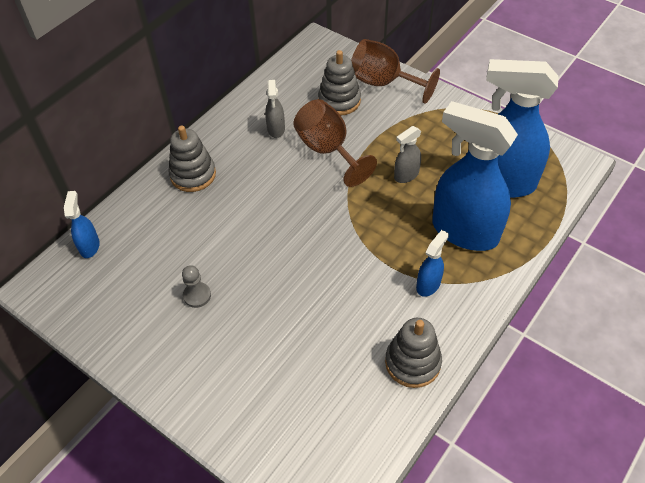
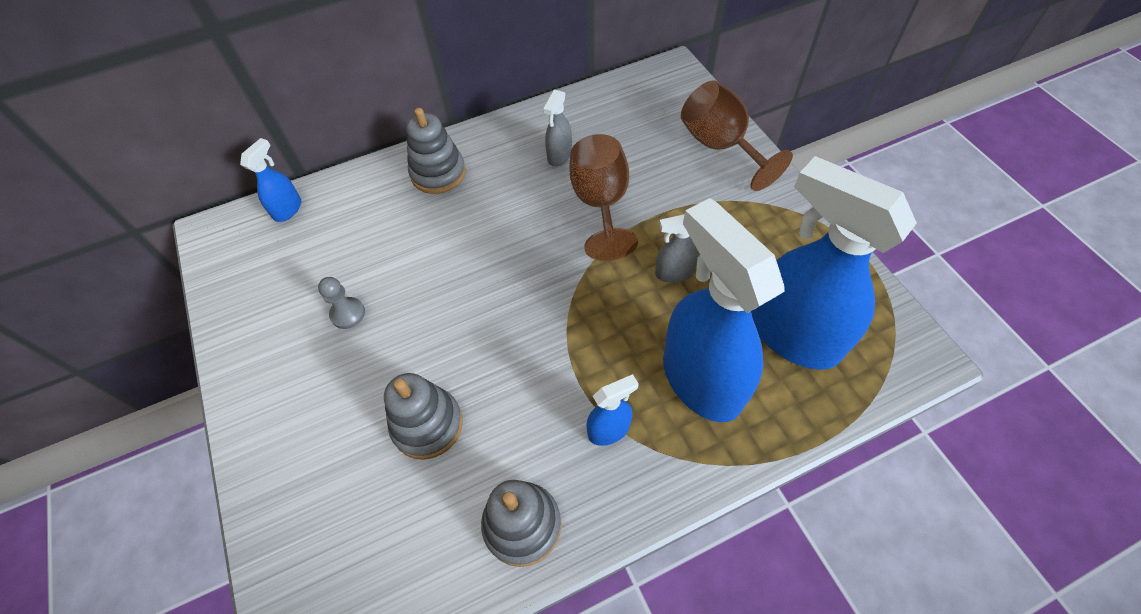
camera: 30 degrees right, 5 degrees up
grey stacking toy [318,50,361,116] -> grey stacking toy moved to [384,373,463,460]

